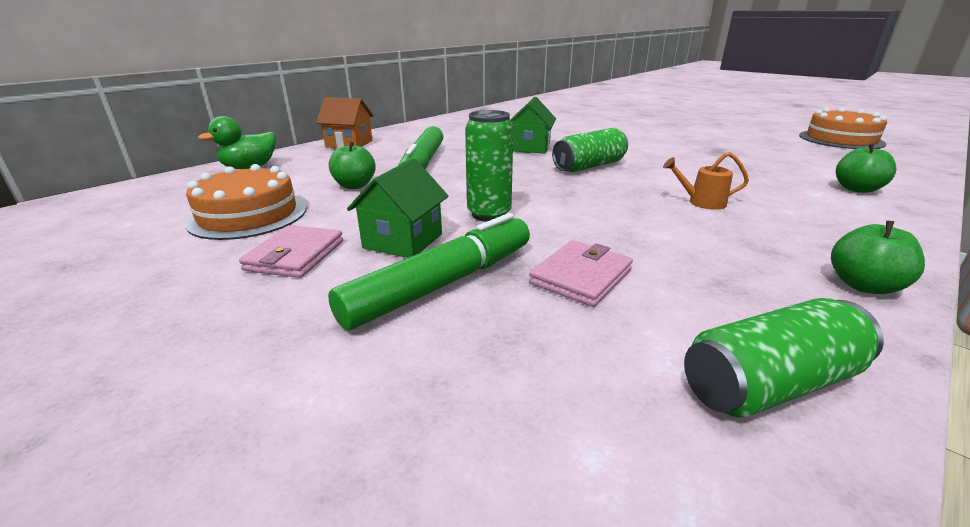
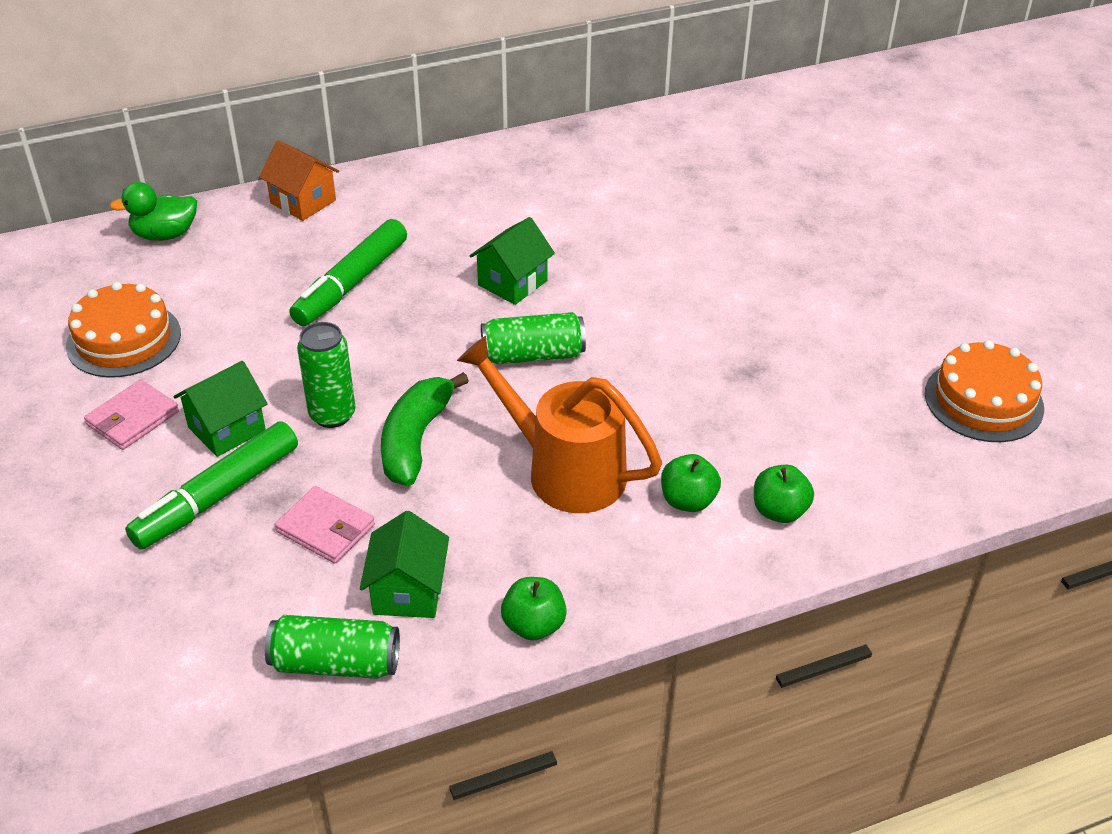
camera: 25 degrees right, 15 degrees up
green marker [328,213,530,330] -> green marker turned 150 degrees clockwise [125,421,298,550]
green apple [329,141,376,189] -> green apple moved to [661,454,721,512]
pink wallet [529,240,633,307] -> pink wallet turned 60 degrees clockwise [275,486,375,563]
orange watering can [663,152,749,210] -> orange watering can [457,336,662,513], size x2.37
none -> green house [360,511,449,618]
none -> green banana [381,372,469,486]

